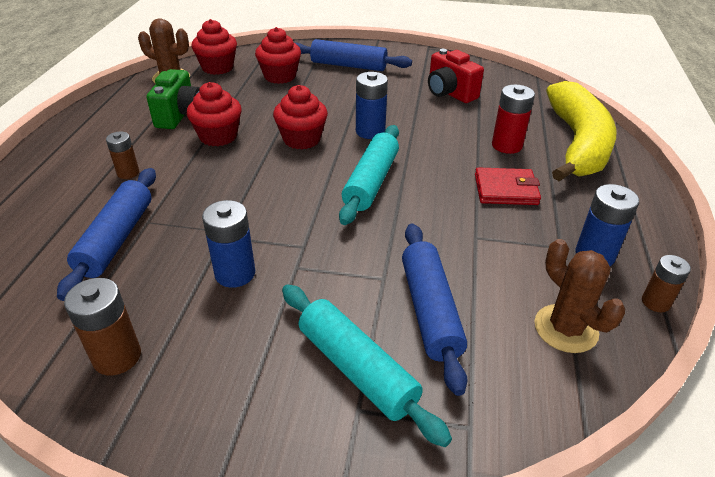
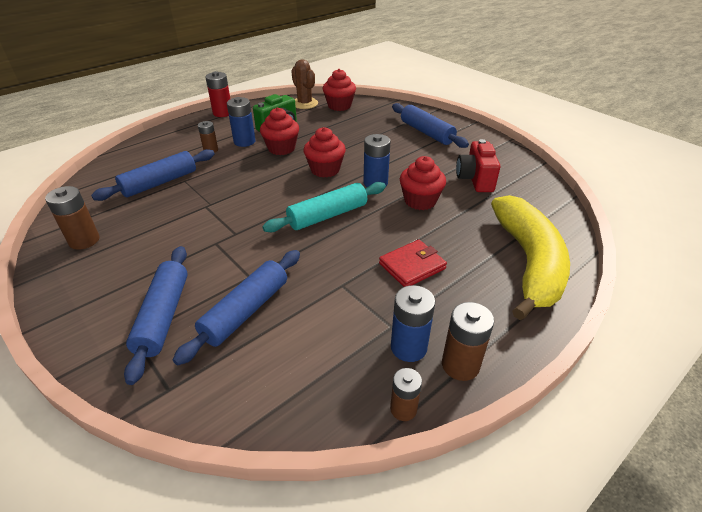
camera: 40 degrees right, 0 degrees up
blue battery [202,200,255,288] -> blue battery moved to [227,97,255,147]
red cupcake [255,27,301,84] -> red cupcake moved to [400,156,446,210]
turquoise rolling pin [282,284,452,447] -> blue rolling pin [124,246,188,385]
red wallet [475,167,541,205] -> red wallet turned 75 degrees counterclockwise [379,240,447,287]
red battery [492,85,535,154] -> red battery moved to [205,71,230,117]
brown cactus [535,239,625,353] -> none
yellow banana [546,81,616,181] -> yellow banana turned 45 degrees counterclockwise [491,195,570,320]
none -> brown battery [442,302,494,381]

